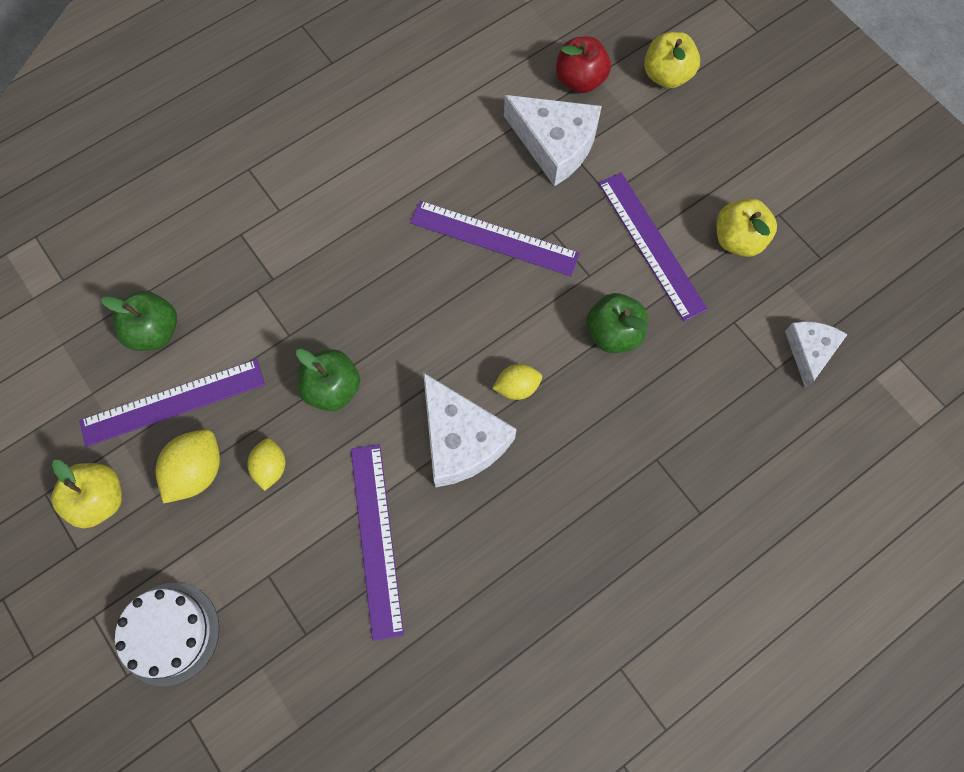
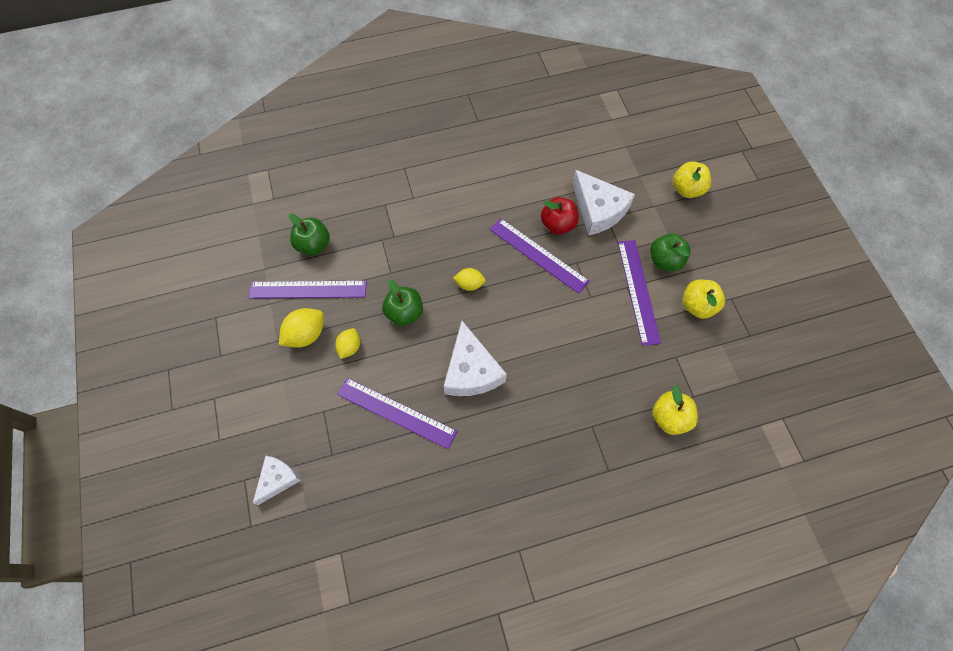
camera: 20 degrees right, 5 degrees down
yellow apple [51,460,122,528] -> yellow apple moved to [652,385,698,435]
white cake [115,583,219,686] -> none
purple ruler [351,444,404,641] -> purple ruler turned 75 degrees counterclockwise [337,378,457,449]
yellow lemon [492,364,542,400] -> yellow lemon moved to [453,268,486,291]
red apple [556,37,611,93] -> red apple moved to [541,197,579,234]
green apple [586,293,648,353] -> green apple moved to [650,233,691,271]
white cheese [785,321,848,388] -> white cheese moved to [253,456,301,505]

